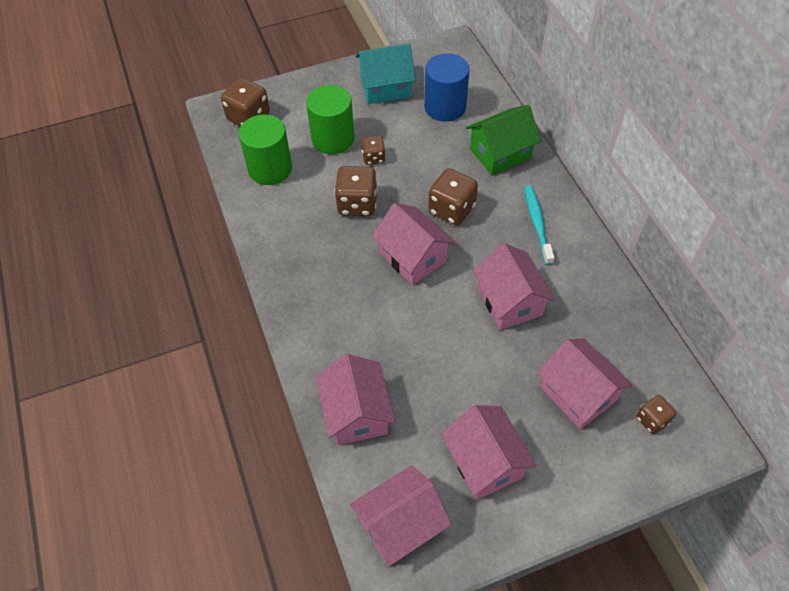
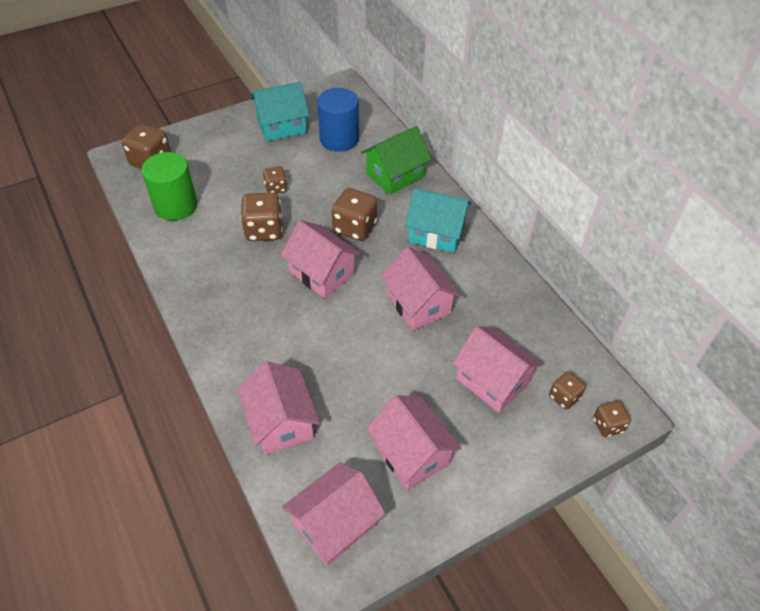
camera: 10 degrees left, 5 degrees down
green cylinder [306,85,355,154] -> none
turquoise toothbrush [524,185,555,265] -> turquoise house [405,188,472,253]
none -> brown dice [593,401,631,437]

